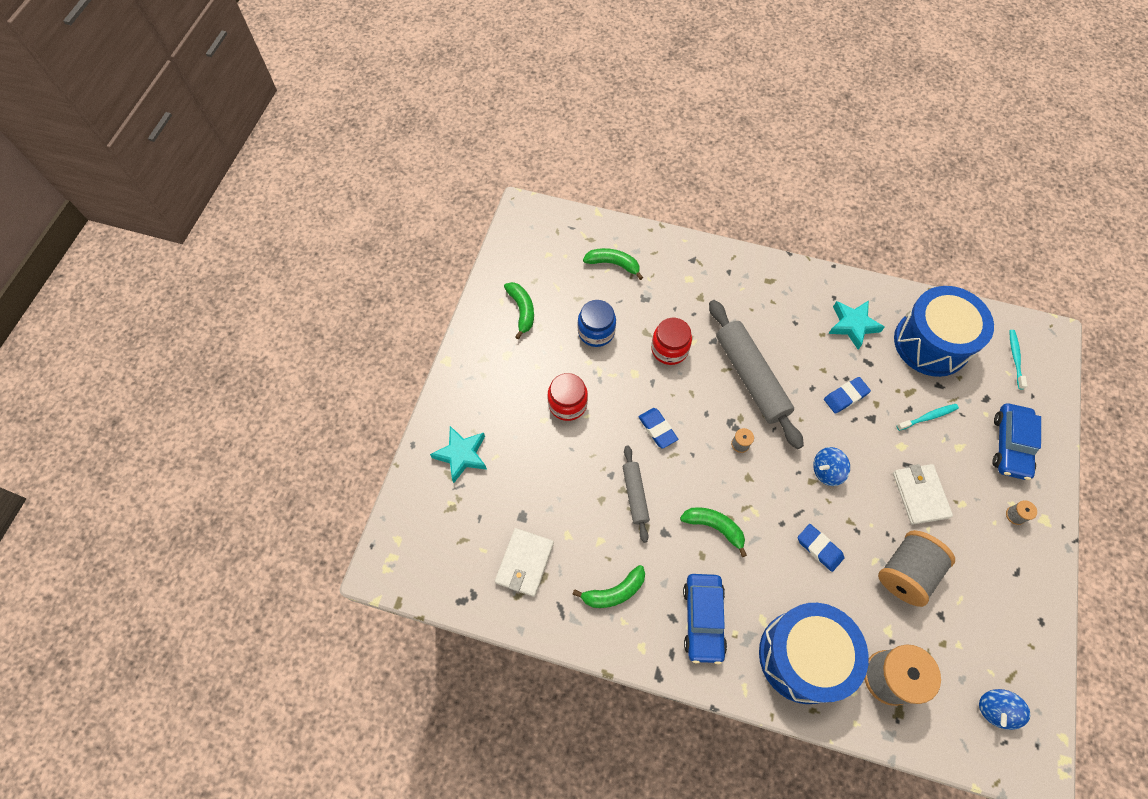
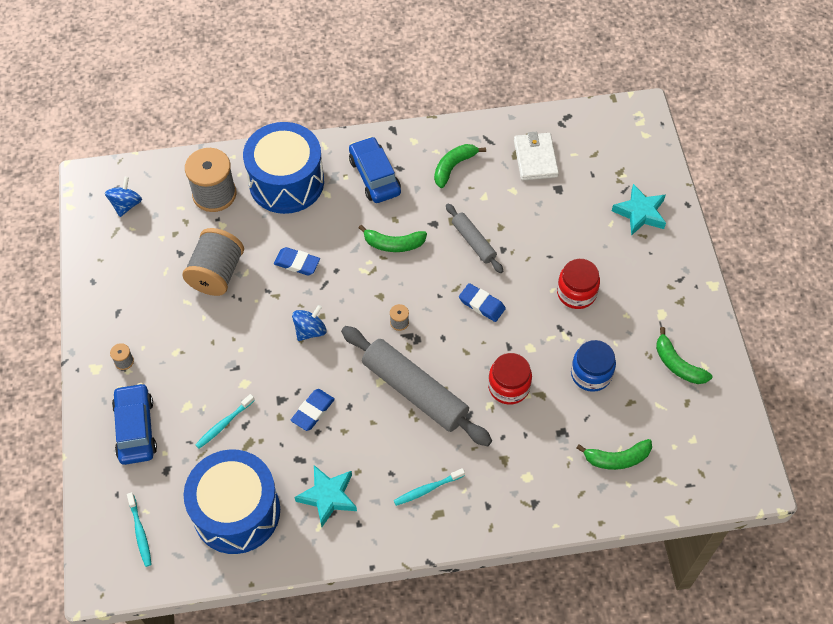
camera: 155 degrees right, 5 degrees down
white wallet [893,464,953,525] -> none
none -> turquoise toothbrush [394,468,465,506]

